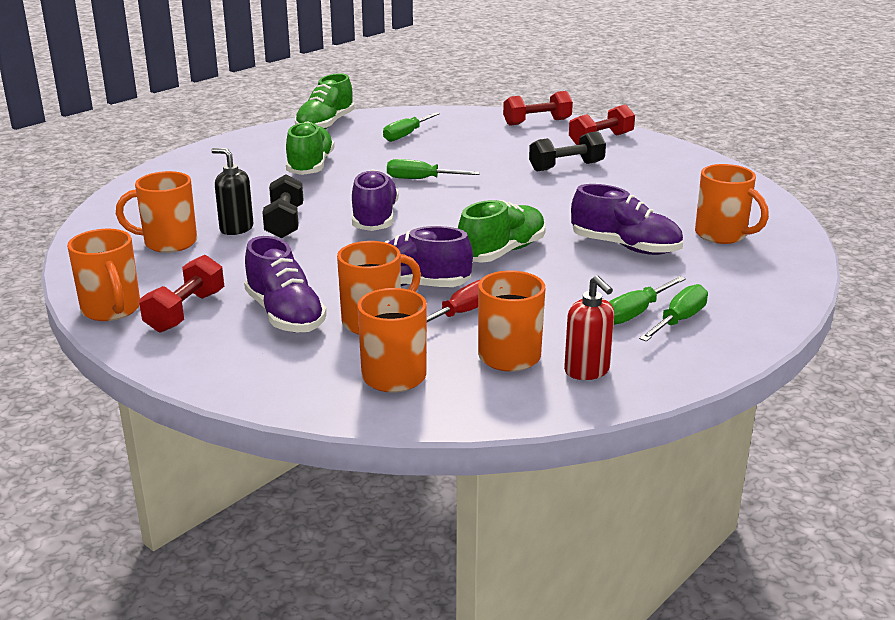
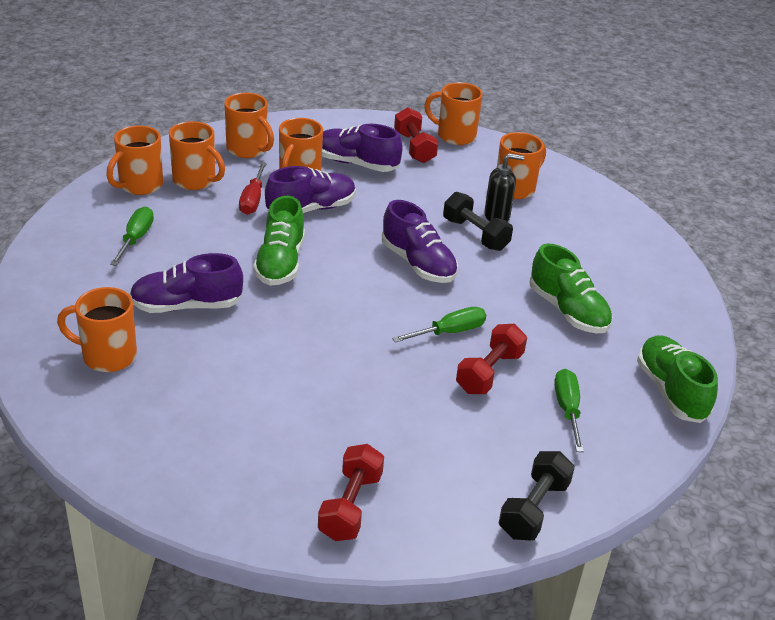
camera: 140 degrees right, 10 degrees up
red dumbbell [503,91,573,126] -> red dumbbell moved to [456,324,527,394]
black dumbbell [529,131,606,172] -> black dumbbell moved to [499,451,575,540]
red soap dispenser [564,275,614,380] -> orange mug [106,125,163,195]
green screwdriver [639,284,708,342] -> none

